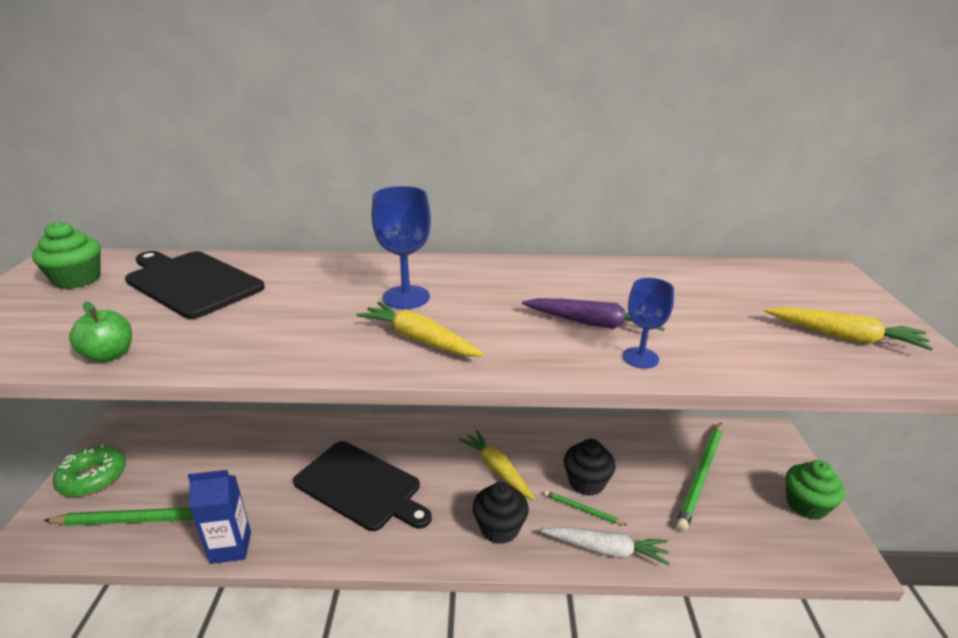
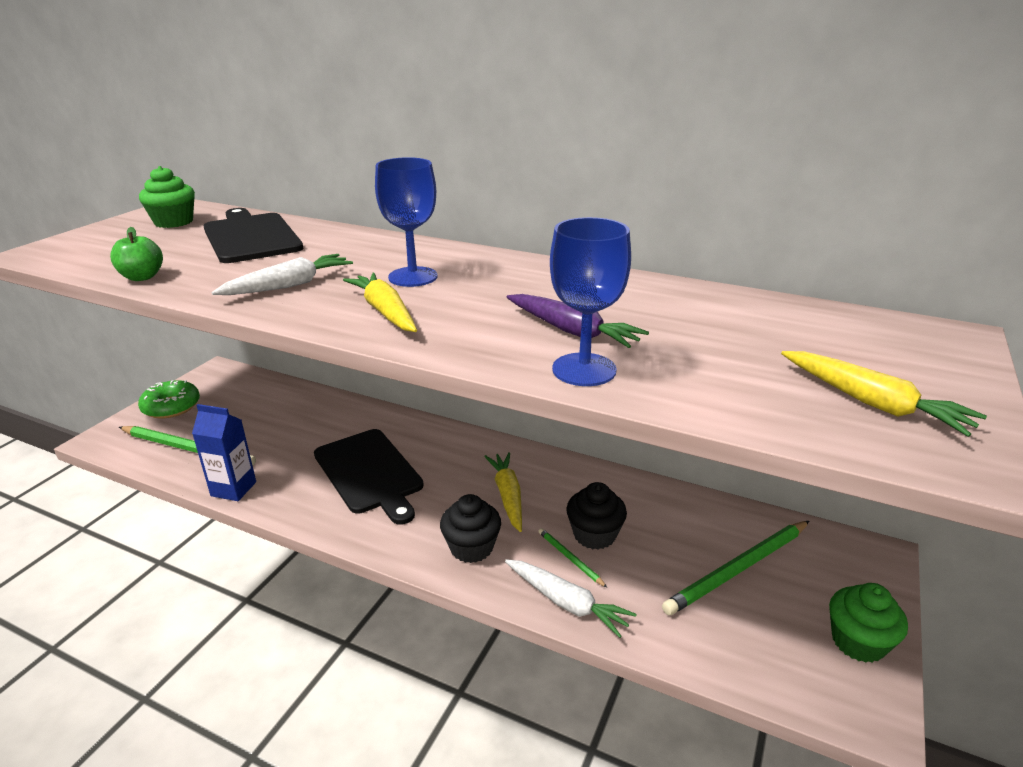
camera: 25 degrees right, 0 degrees up
blue goblet [623,278,674,368] -> blue goblet [550,217,631,386], size x1.56
none -> white carrot [211,254,353,295]

